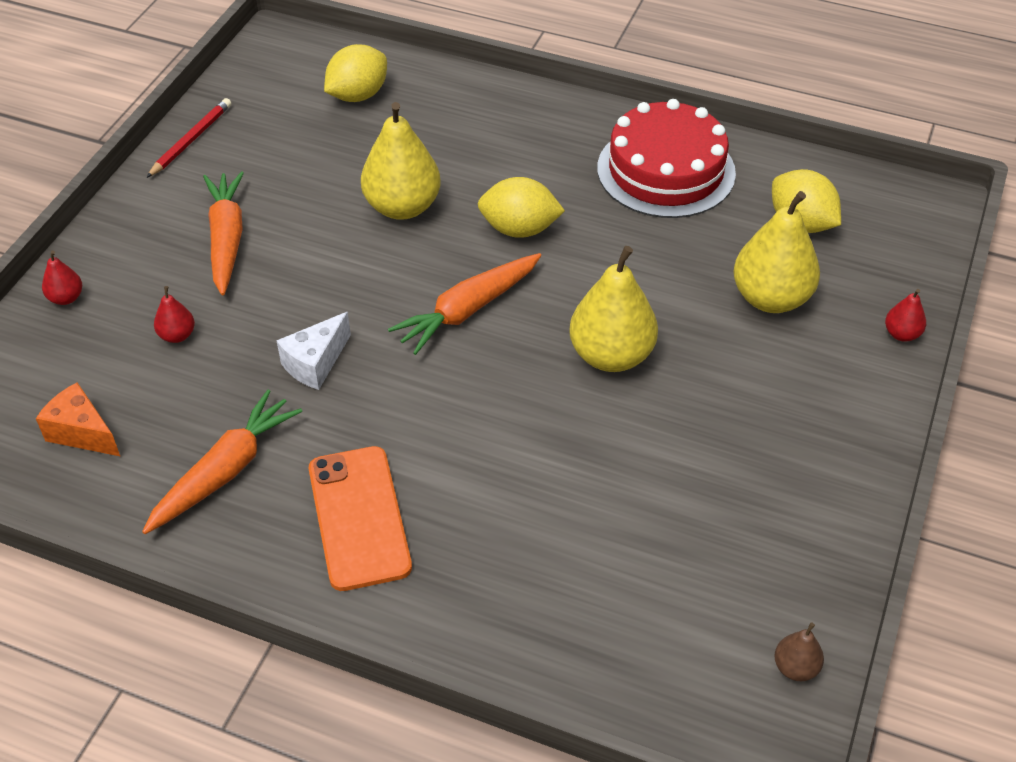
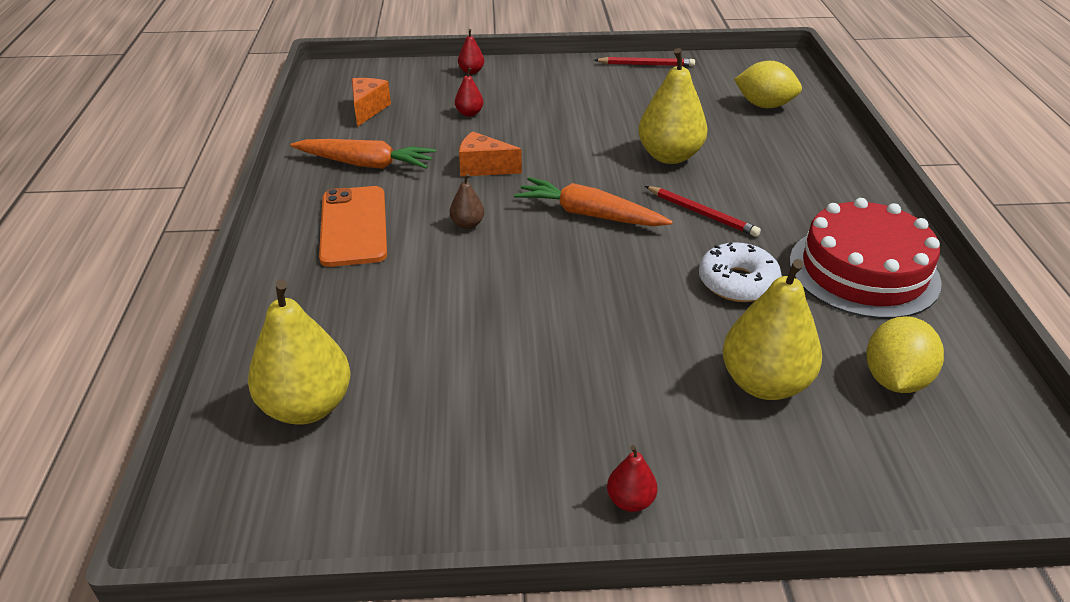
camera: 65 degrees right, 10 degrees down
orange carrot [203,171,244,296] -> none
white cheese [276,312,351,390] -> orange cheese [459,131,522,176]
orange phone [309,446,412,591] -> orange phone turned 60 degrees counterclockwise [319,186,387,267]
yellow lemon [478,177,565,238] -> red pencil [645,186,761,237]
yellow pear [569,246,658,372] -> yellow pear moved to [248,280,350,425]
brown pear [774,622,824,681] -> brown pear moved to [450,174,485,229]
red pear [885,289,926,342] -> red pear moved to [607,445,658,512]
none -> white donut [699,242,782,302]

